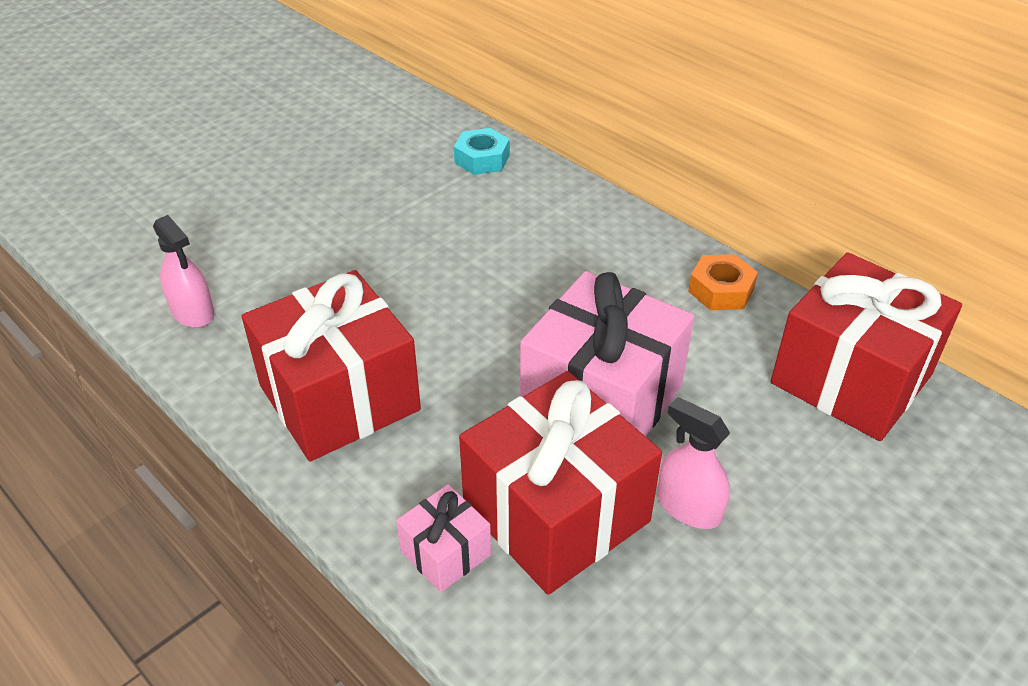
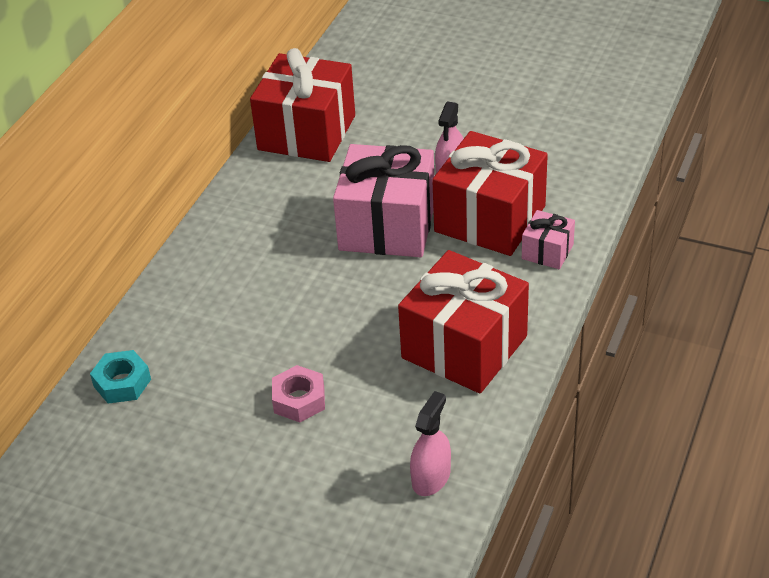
camera: 110 degrees left, 0 degrees up
orange nut [688,254,758,310] -> none
none -> pink nut [272,365,325,422]

